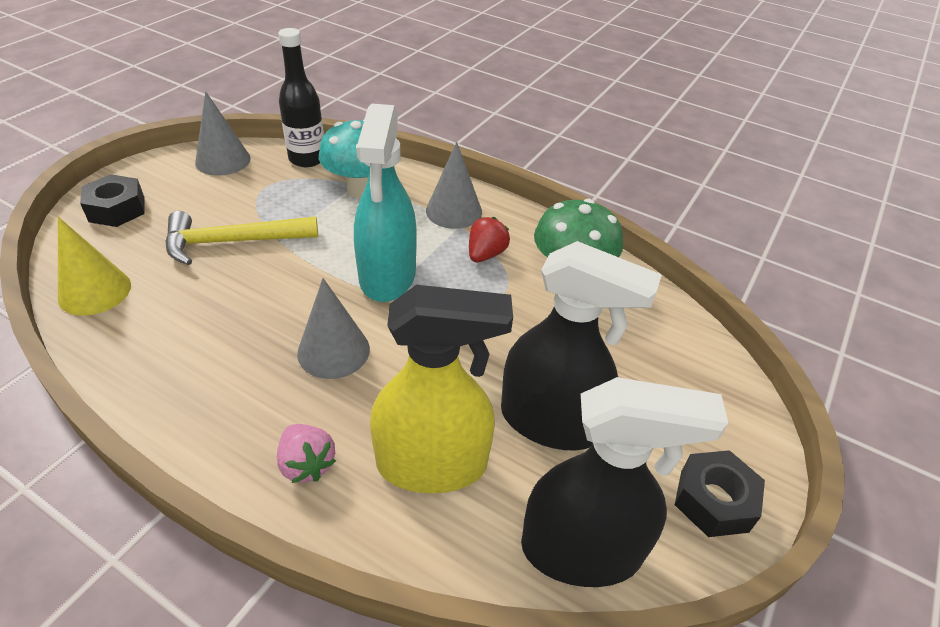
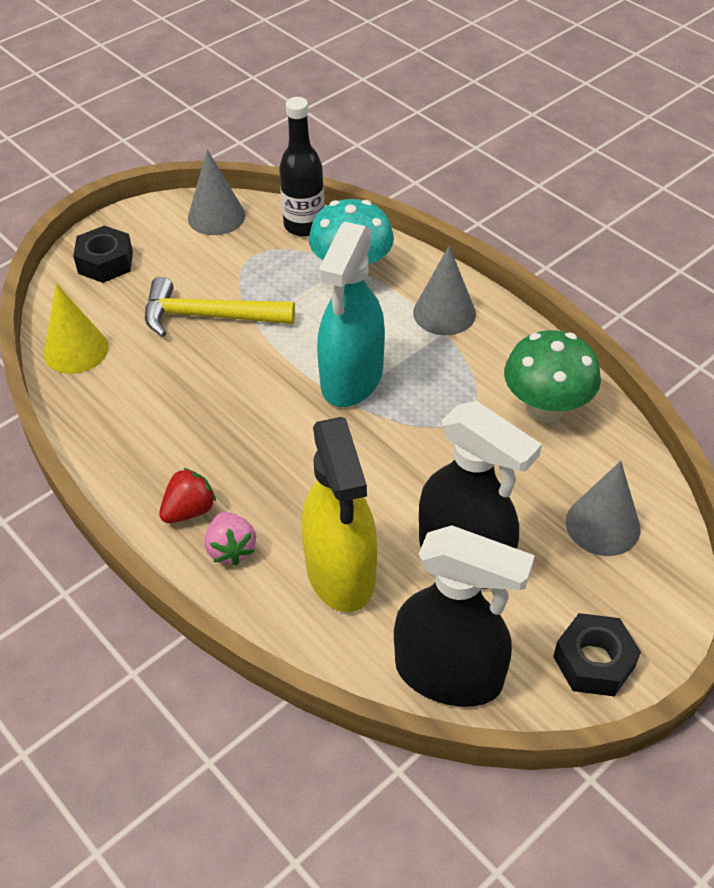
camera: 20 degrees right, 5 degrees up
grey cone [297,278,370,379] -> grey cone moved to [566,461,641,556]
yellow spray bottle [370,285,513,493] -> yellow spray bottle turned 60 degrees clockwise [302,417,377,612]
red strawberry [469,217,510,262] -> red strawberry moved to [159,468,216,523]

